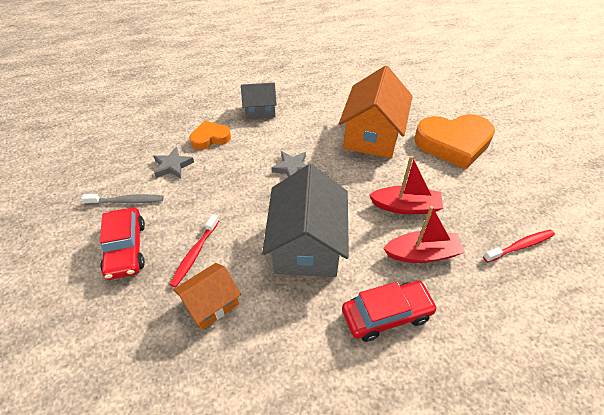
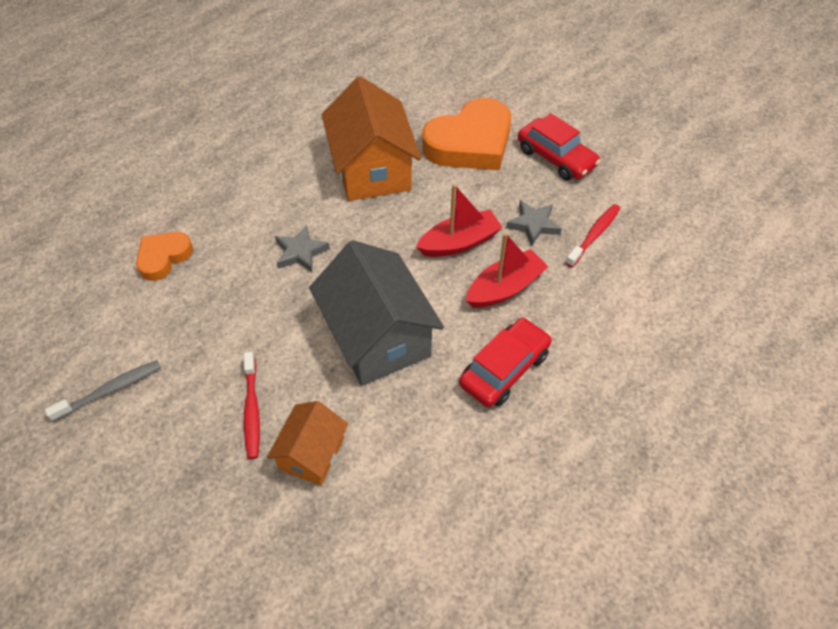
camera: 30 degrees left, 5 degrees up
red car [100,207,145,280] -> red car moved to [518,113,601,181]
grey star [153,147,194,179] -> grey star moved to [506,200,562,246]
grey house [241,83,277,119] -> none

